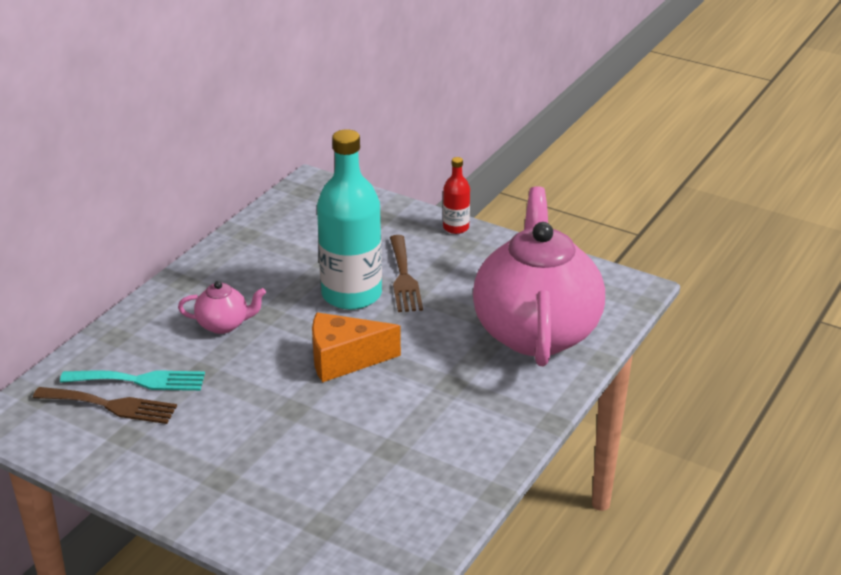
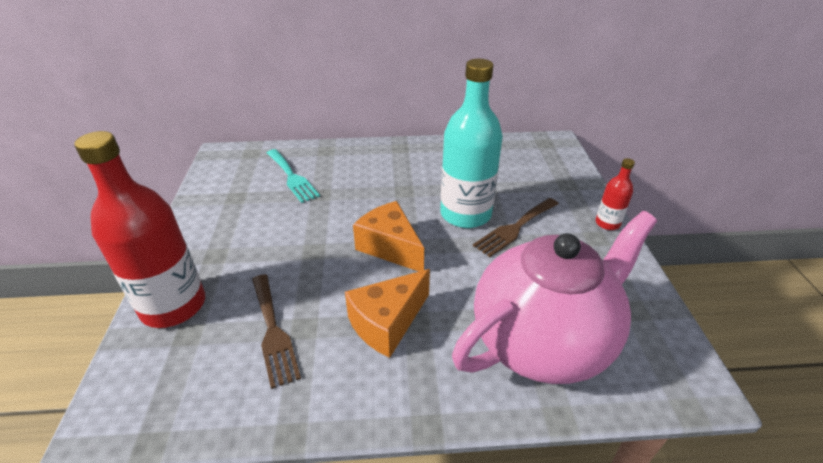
camera: 55 degrees right, 5 degrees up
brown fork [33,387,177,424] -> brown fork moved to [252,274,301,389]
pink teapot [178,281,266,334] -> none
none -> red bottle [74,131,205,328]
none -> orange cheese [345,269,430,358]

